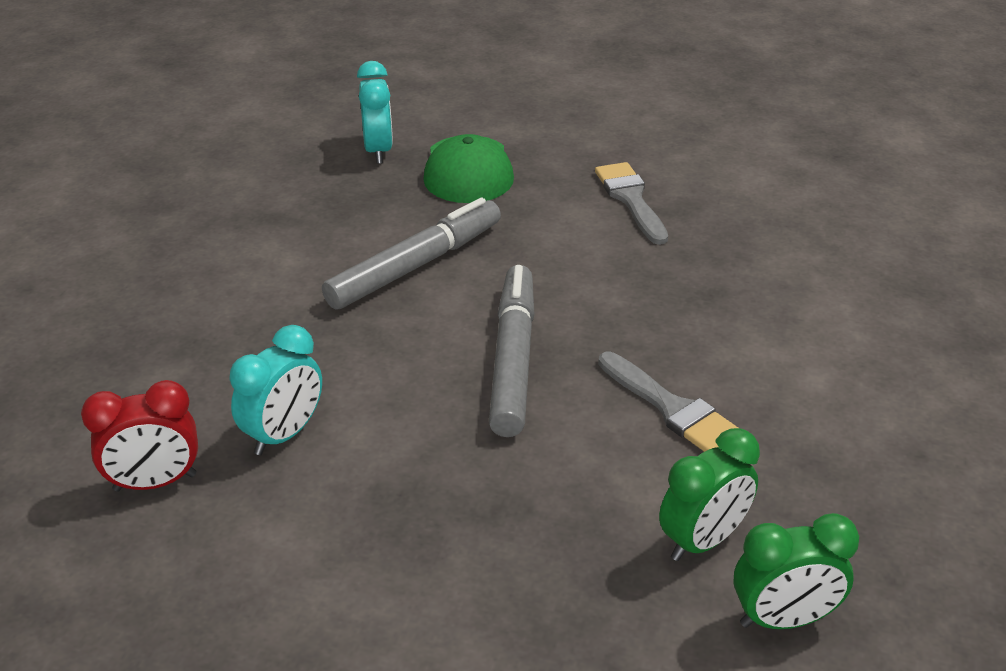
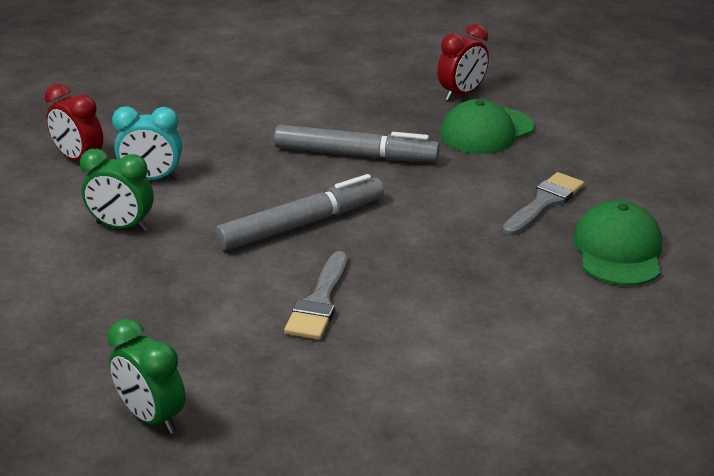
camera: 55 degrees right, 5 degrees down
turquoise clock [357,61,393,164] -> red clock [437,24,489,101]
green clock [659,428,760,561] -> green clock moved to [80,149,153,231]
none -> green cap [573,200,662,286]

